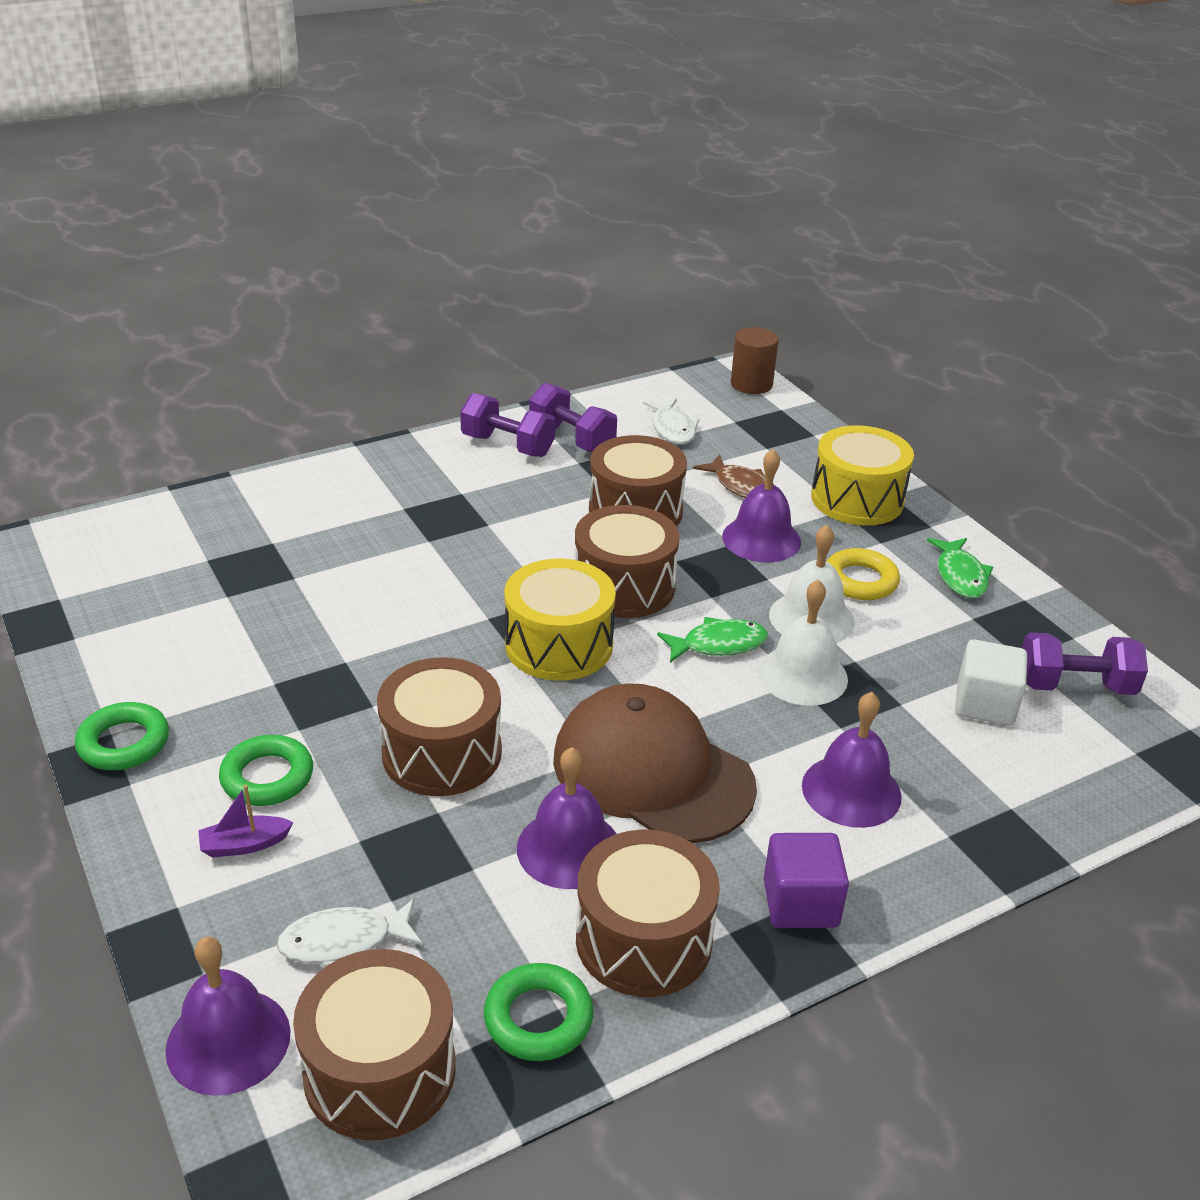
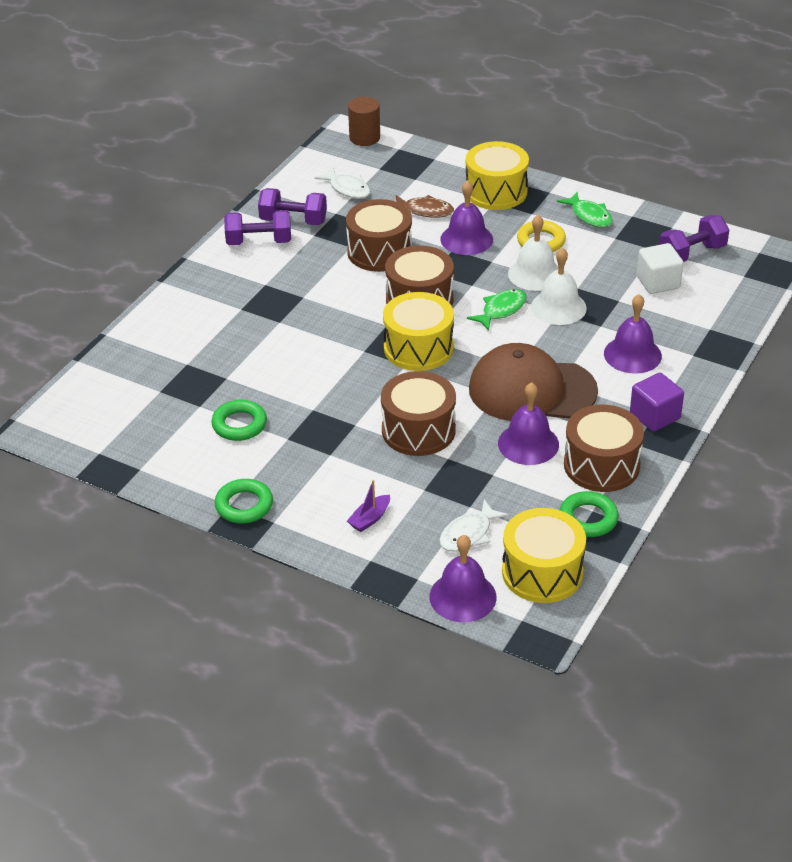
camera: 30 degrees left, 5 degrees up
green ring [219,735,313,806] -> green ring moved to [211,400,267,441]
brown drum [293,949,456,1141] -> yellow drum [502,508,586,603]

